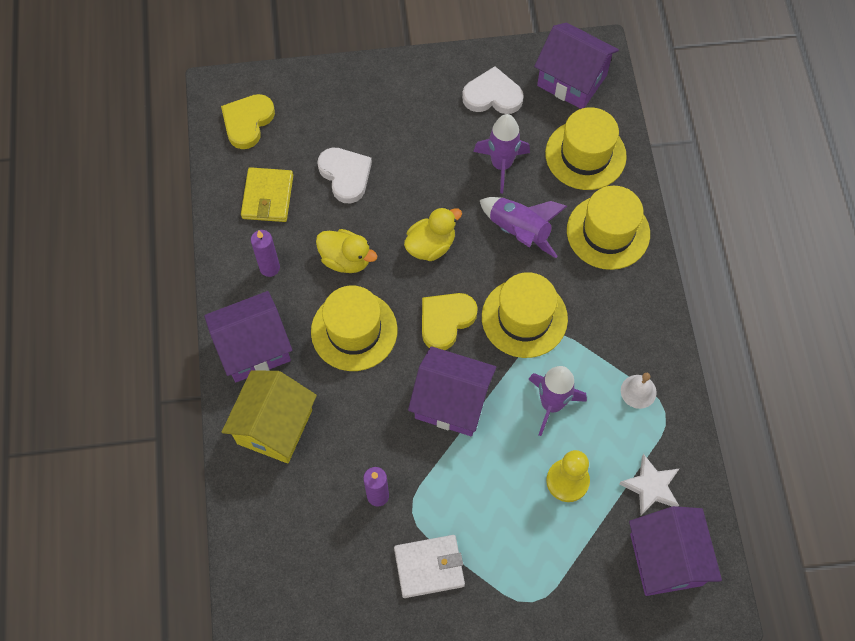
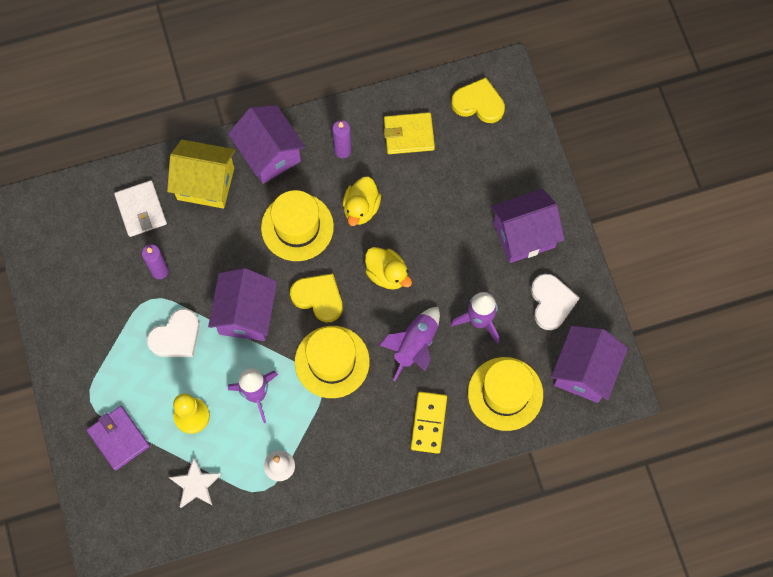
camera: 80 degrees right, 5 degrees up
white heart [317,147,372,203] -> white heart moved to [147,309,200,357]
white wallet [394,535,465,598] -> white wallet moved to [114,180,167,237]
yellow hat [567,186,650,270] -> yellow domino [411,392,447,454]
purple house [629,506,722,596] -> purple house moved to [491,189,565,263]
none -> purple wallet [87,406,150,471]

